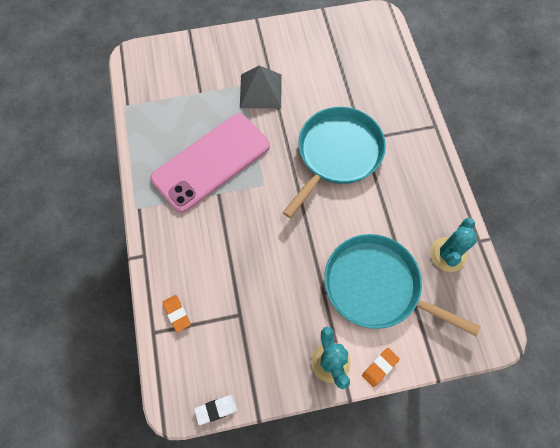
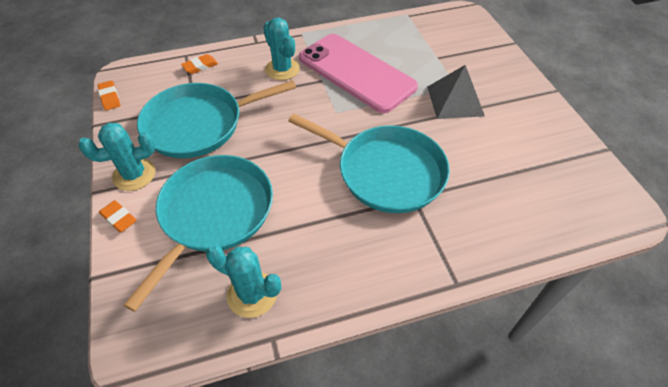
camera: 85 degrees right, 15 degrees down
white eraser [194,395,237,425] -> orange eraser [98,80,120,110]
none -> turquoise pan [137,80,296,158]
none -> turquoise cactus [263,18,300,80]

